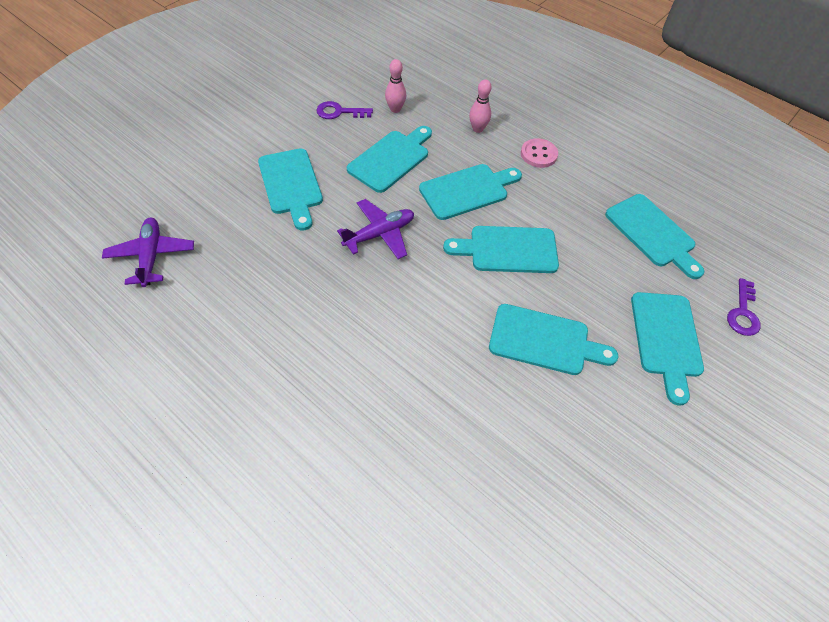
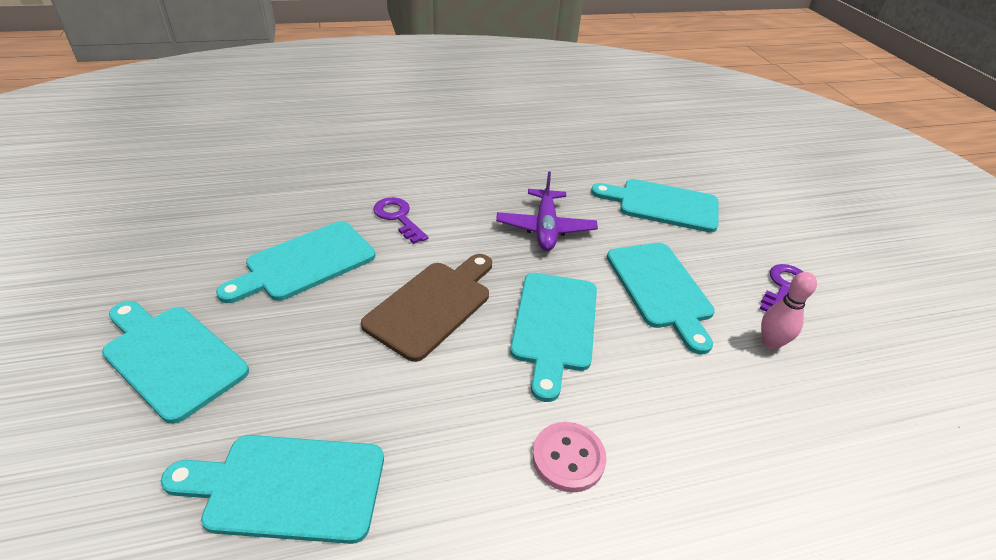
camera: 125 degrees right, 15 degrees down
purple plane [102,218,194,287] -> none
turquoise cutting board [443,226,559,273] -> brown cutting board [361,254,492,362]
pink bowling pin [469,79,492,133] -> none
purple key [727,278,761,336] -> purple key moved to [373,197,428,244]

